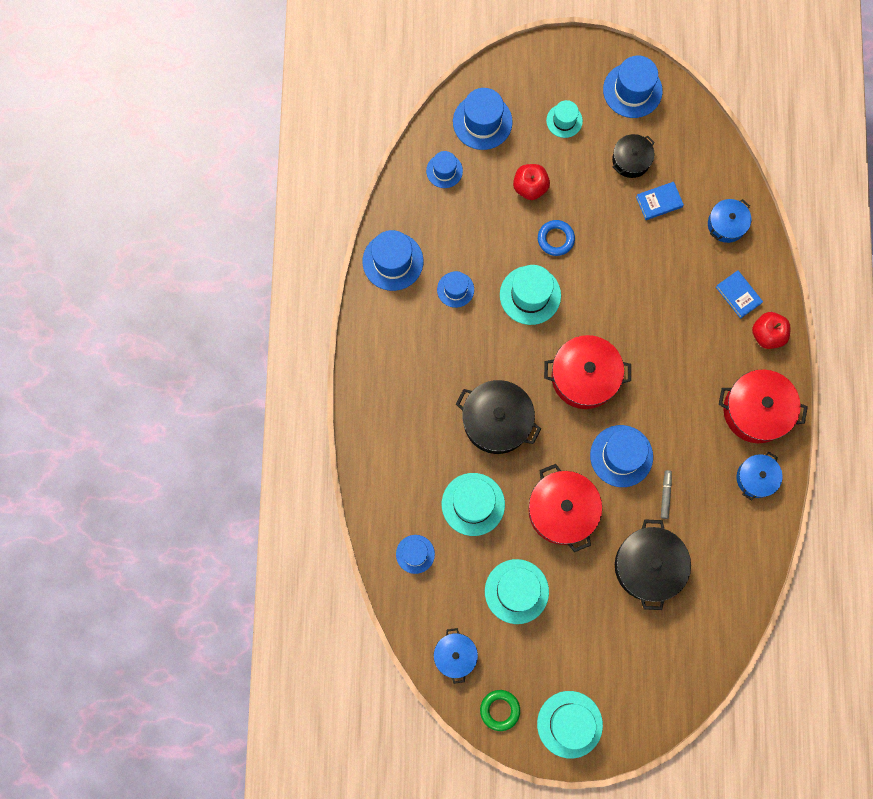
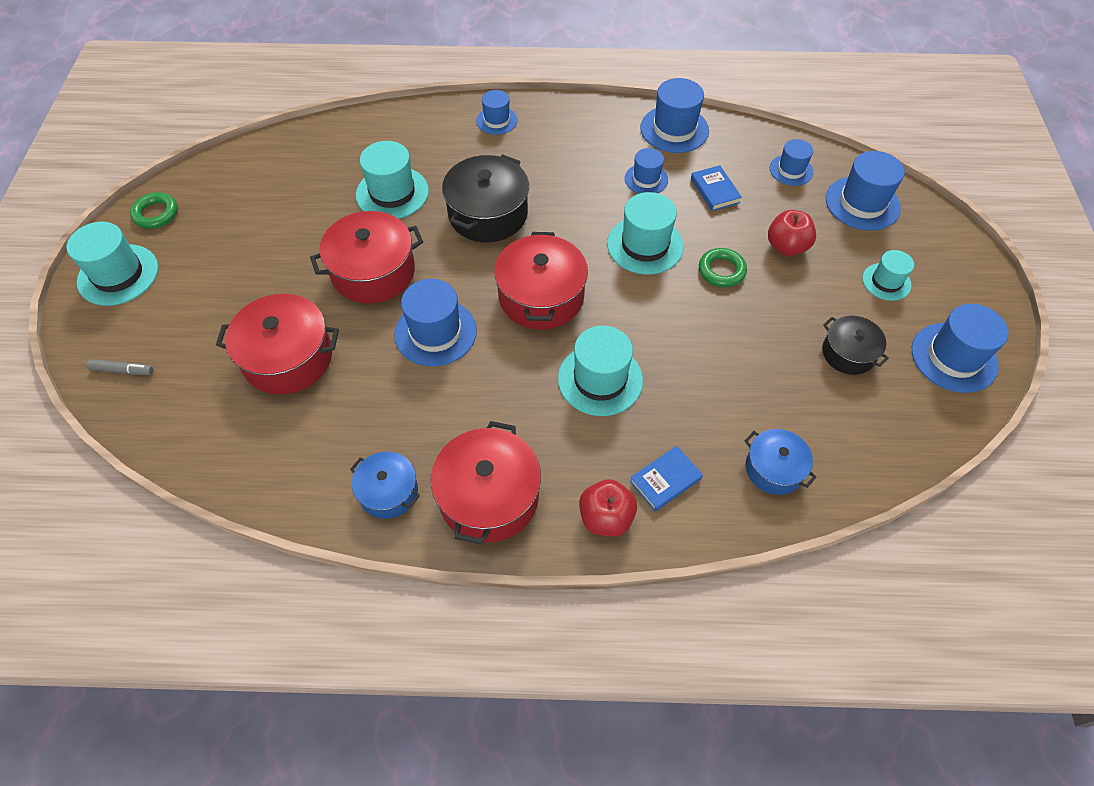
camera: 90 degrees right, 20 degrees down
blue hat [396,535,435,574] -> blue hat moved to [476,90,518,135]
blue pot [434,628,478,684] -> none
turquoise hat [485,559,549,624] -> turquoise hat moved to [558,326,643,416]
blue ring [538,220,575,256] -> green ring [699,248,747,287]
black pot [615,519,691,610] -> red pot [216,294,339,395]
blue book [636,182,684,220] -> blue book moved to [691,165,742,211]
grey marker [661,470,672,519] -> grey marker moved to [87,359,153,375]

